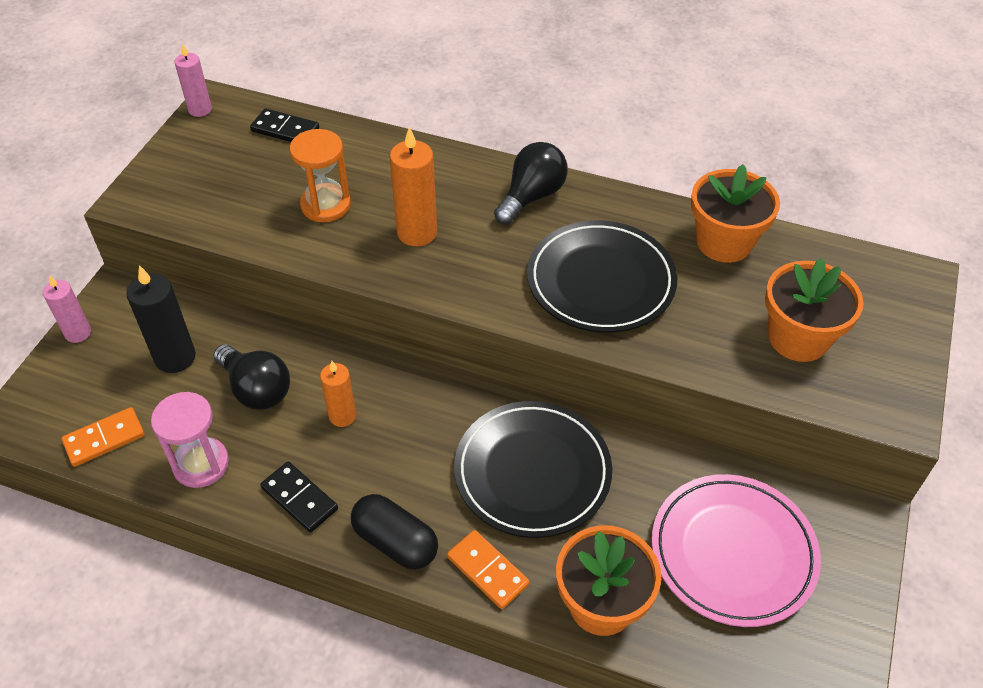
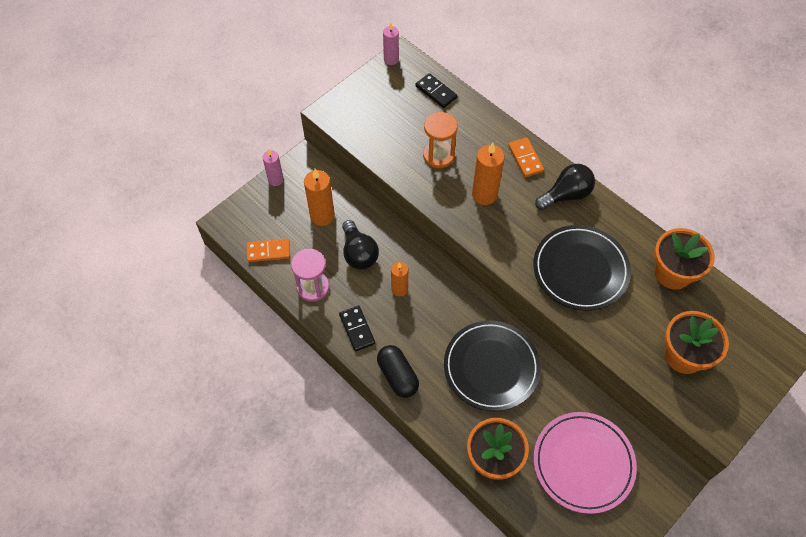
camera: 25 degrees right, 10 degrees up
black candle [126,265,196,373] -> orange candle [304,169,335,226]
orange domino [447,530,530,609] -> orange domino moved to [508,138,544,177]

